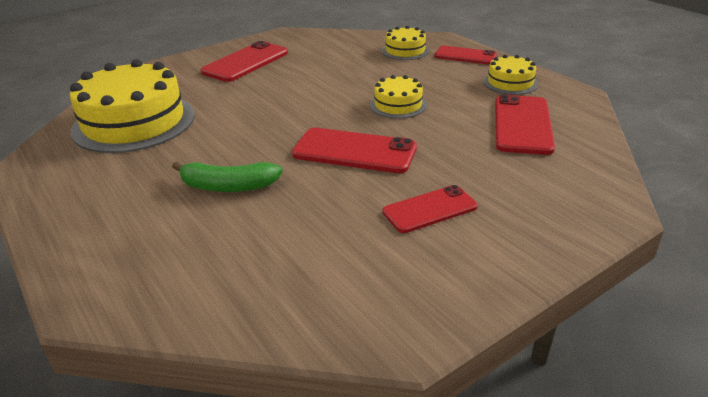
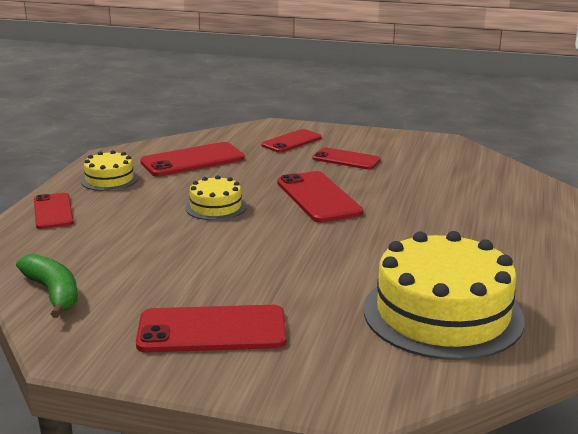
camera: 130 degrees left, 10 degrees down
green banana [172,161,283,192] -> green banana moved to [16,253,78,318]
yellow cake [382,26,429,60] -> none
none -> red phone [261,129,322,153]

